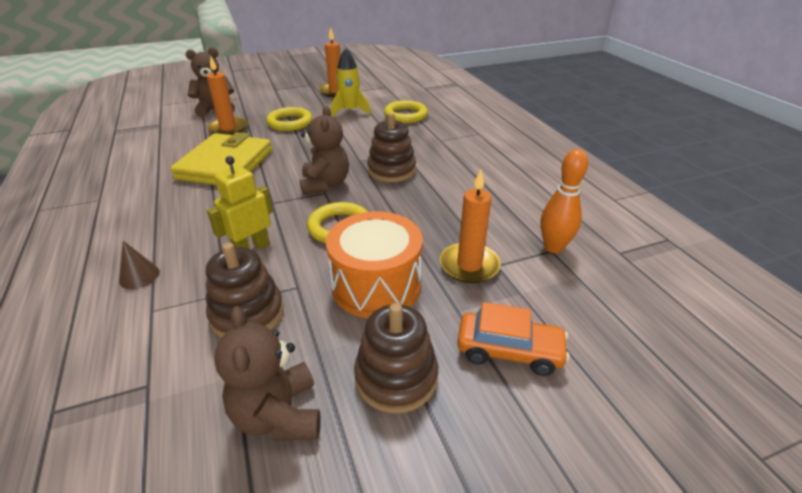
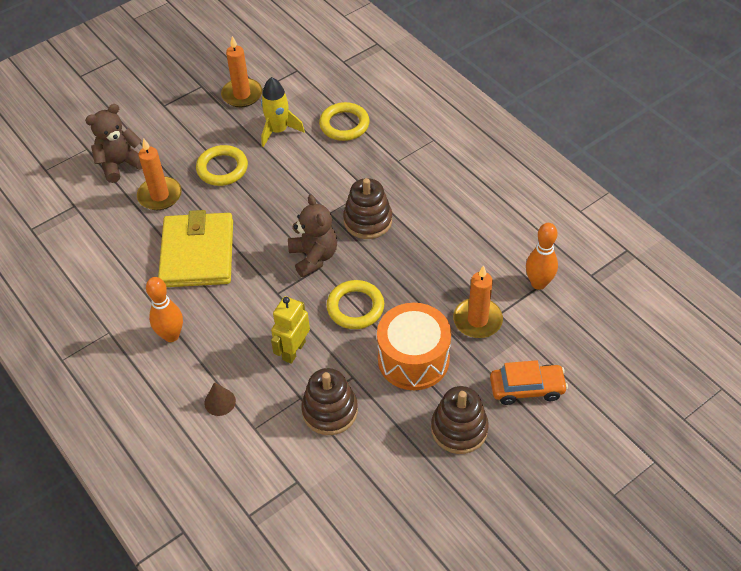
camera: 15 degrees left, 15 degrees up
brown teddy bear [214,306,321,441] -> none
none -> orange bowling pin [146,277,183,342]

